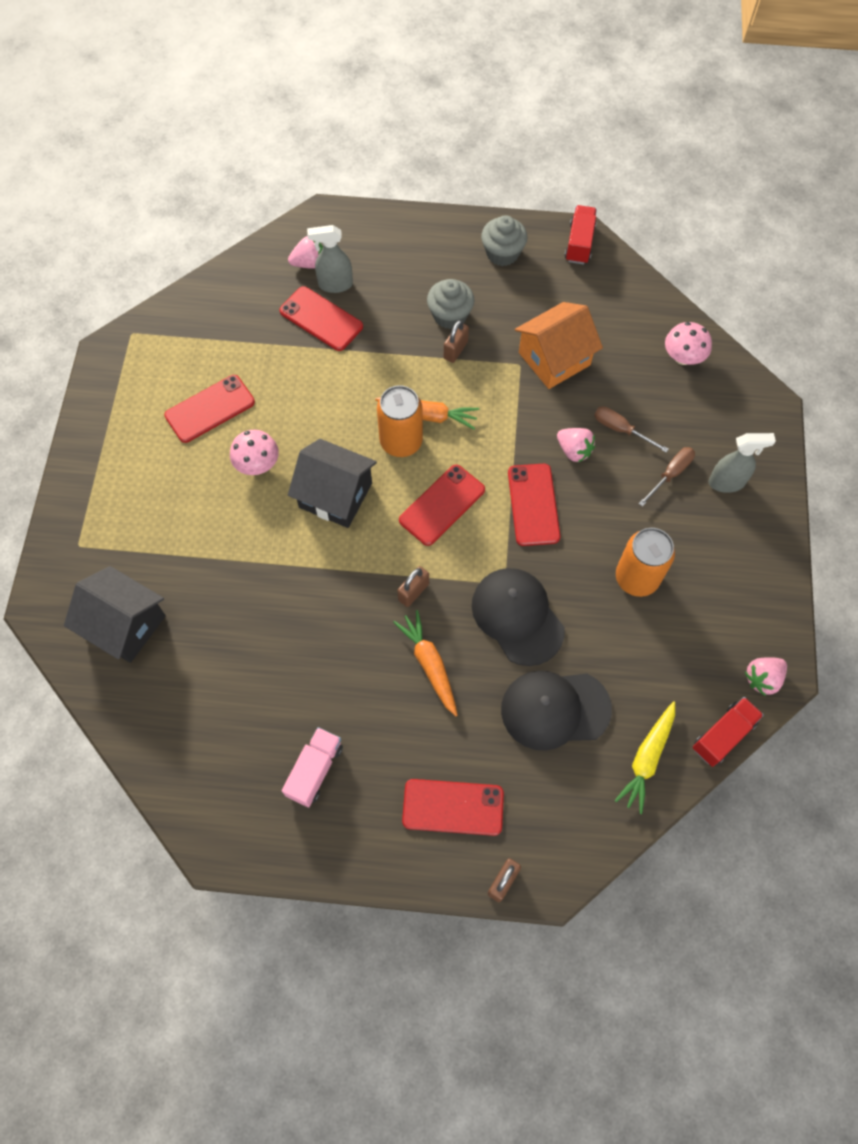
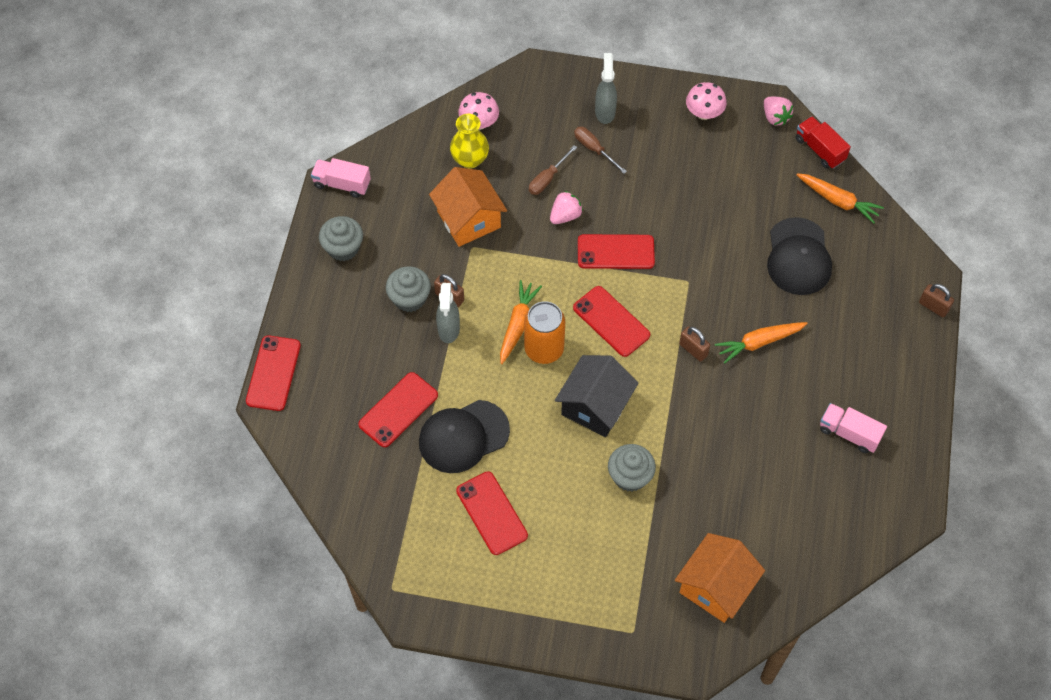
camera: 85 degrees left, 5 degrees down
black house [64,566,166,663] -> orange house [675,533,765,623]
pink mushroom [230,430,279,475] -> pink mushroom moved to [686,82,727,120]
pink strawberry [288,236,323,269] -> none
grey spray bottle [307,225,353,293] -> grey spray bottle moved to [436,283,460,343]
red phone [402,779,504,836] -> red phone moved to [246,335,301,411]
black cap [472,568,565,666] -> black cap moved to [419,400,510,473]
red truck [565,205,597,264] -> pink truck [311,158,371,198]
yellow carrot [614,701,675,814] -> orange carrot [797,173,884,224]
orange can [616,528,675,597] -> none
none -> yellow vase [450,114,489,169]
none -> grey cupcake [608,444,656,492]

